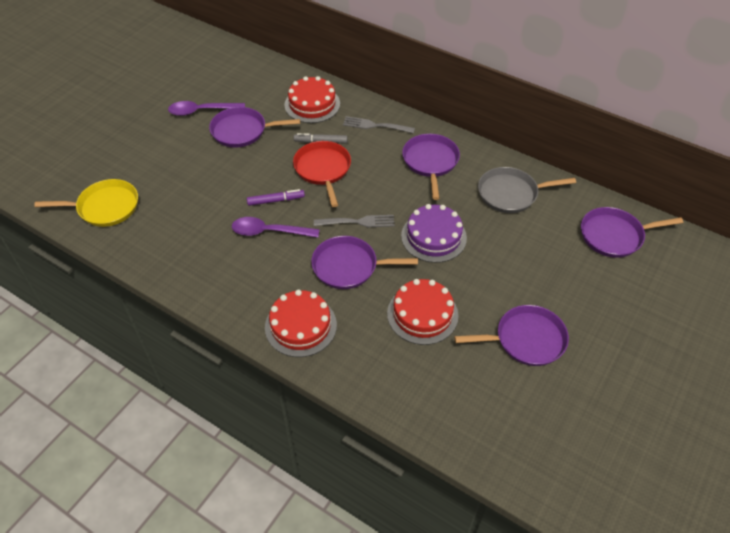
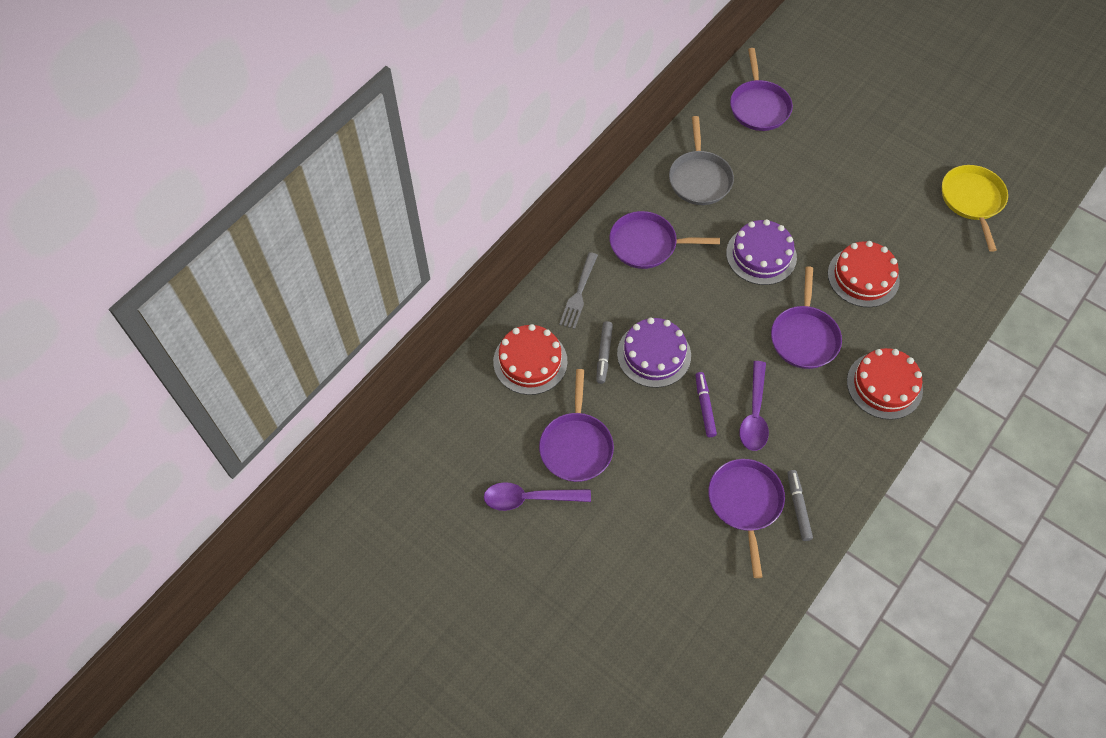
camera: 85 degrees left, 10 degrees up
yellow pan [34,179,138,227] -> yellow pan moved to [942,165,1008,252]
purple spoon [168,101,245,116] -> purple spoon turned 90 degrees clockwise [484,482,591,511]
red pan [293,141,351,207] -> purple cake [617,318,691,388]
grey fork [314,215,395,227] -> none
purple pan [454,305,569,366] -> purple pan moved to [708,459,785,578]
none -> grey marker [788,470,813,541]

